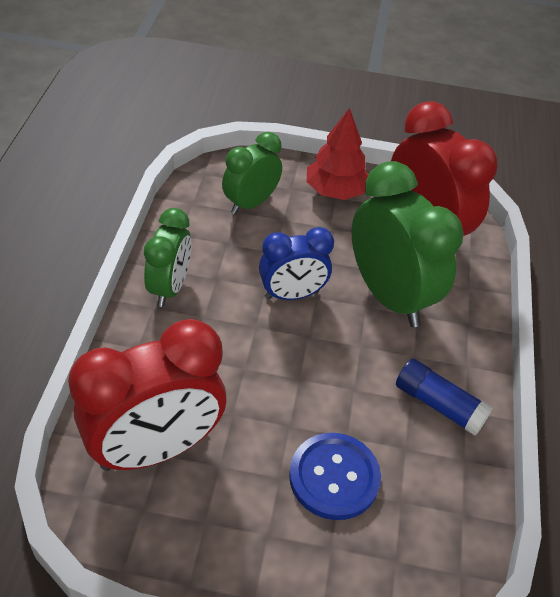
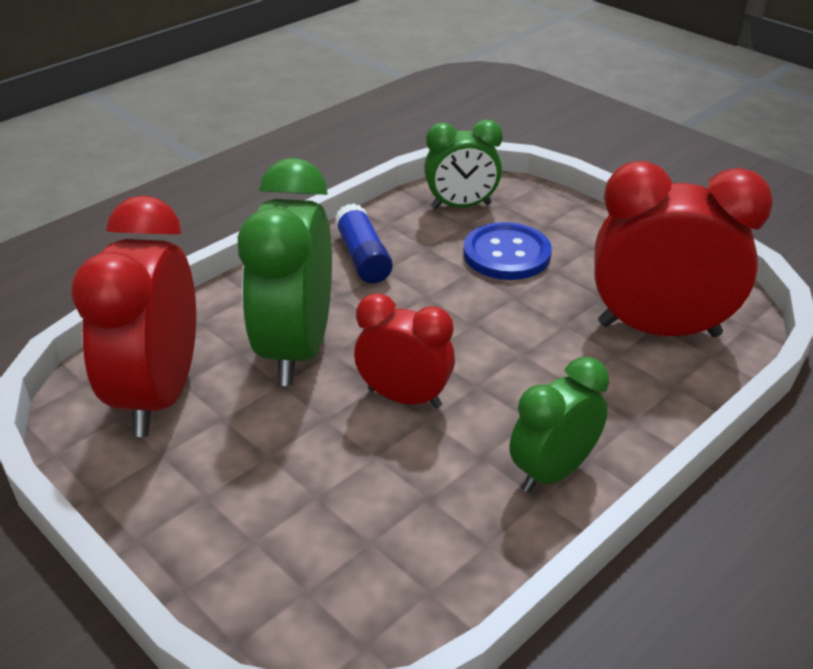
camera: 140 degrees left, 10 degrees down
green clock [222,132,282,214] -> green clock moved to [424,119,503,209]
blue clock [259,227,334,300] -> red clock [354,293,455,408]
red tree [307,108,368,200] -> none

